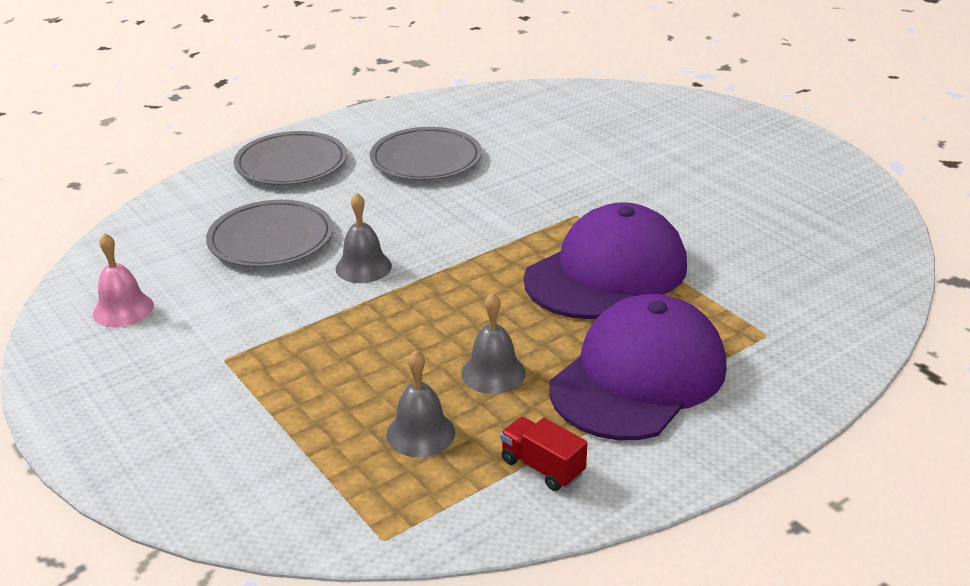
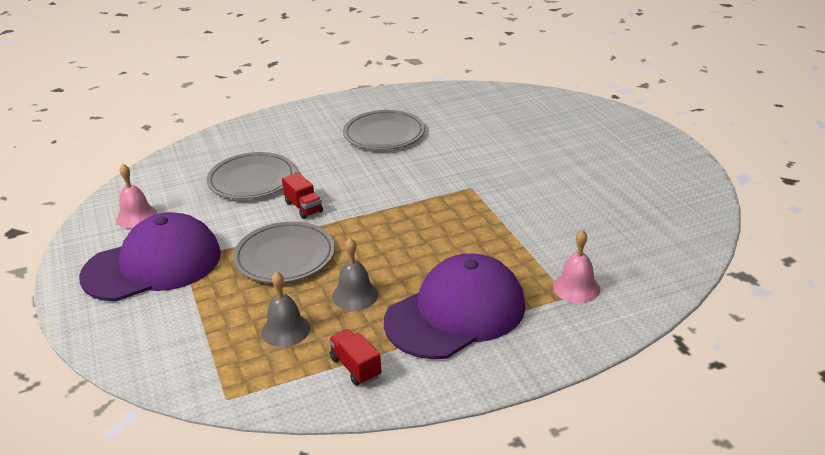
camera: 15 degrees right, 0 degrees up
grey plate [234,131,347,185] -> grey plate moved to [233,222,335,283]
grey bell [335,193,392,283] -> red truck [282,172,323,219]
purple cap [524,202,687,319] -> purple cap moved to [79,212,221,301]
none -> pink bell [553,230,600,303]

